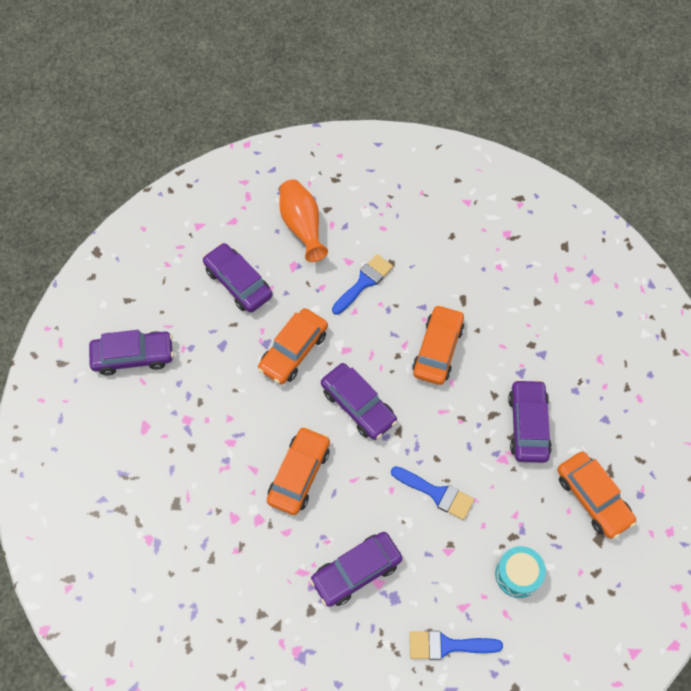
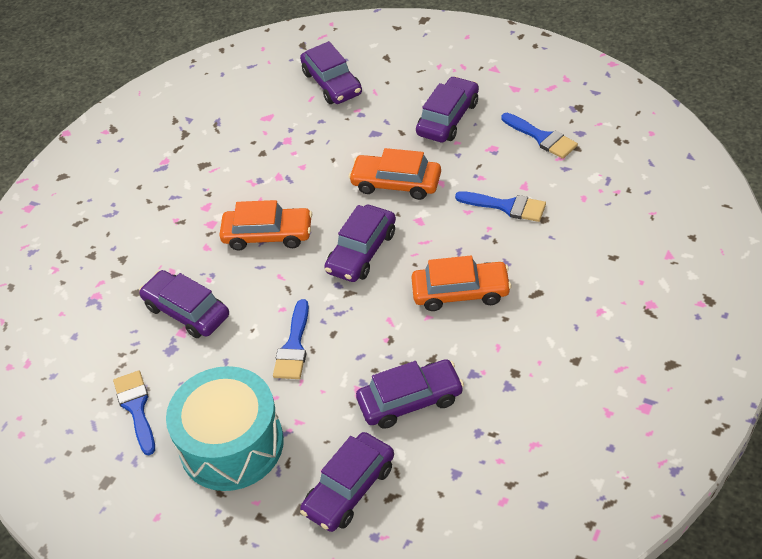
camera: 75 degrees right, 15 degrees down
orange vase [280,179,328,262] -> blue brush [502,113,578,159]
turquoise drum [495,546,546,598] -> turquoise drum [166,366,284,491], size x2.00
orange car [557,452,636,539] -> purple car [300,432,394,532]

